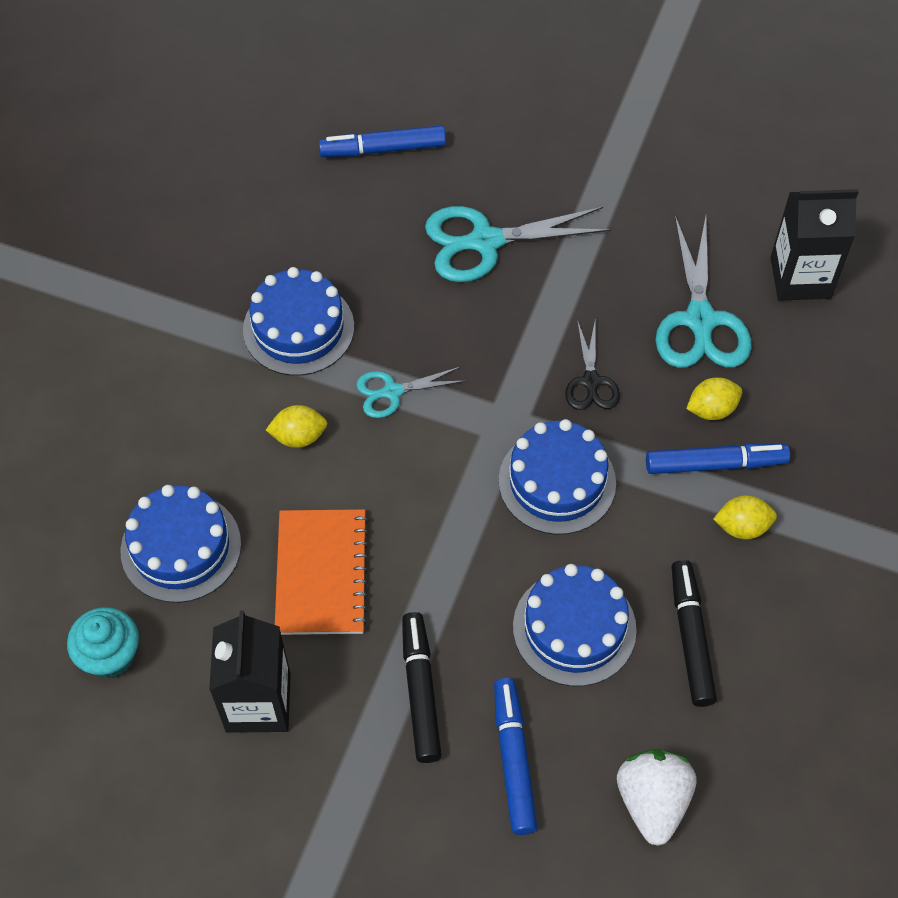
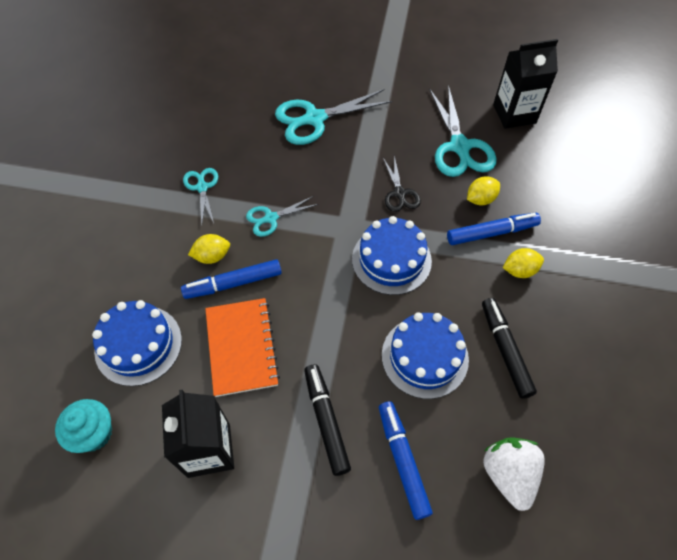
camera: 10 degrees left, 0 degrees up
blue cake [243,267,354,376] -> turquoise scissors [183,168,218,225]
blue marker [319,125,446,157] -> blue marker moved to [181,259,282,299]

